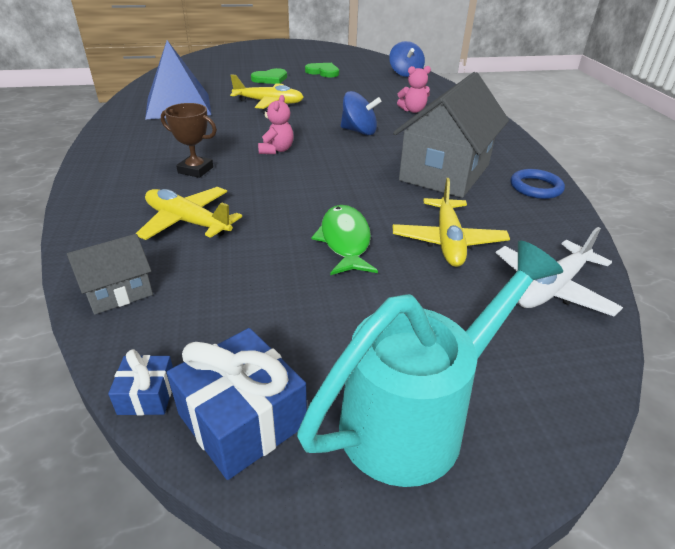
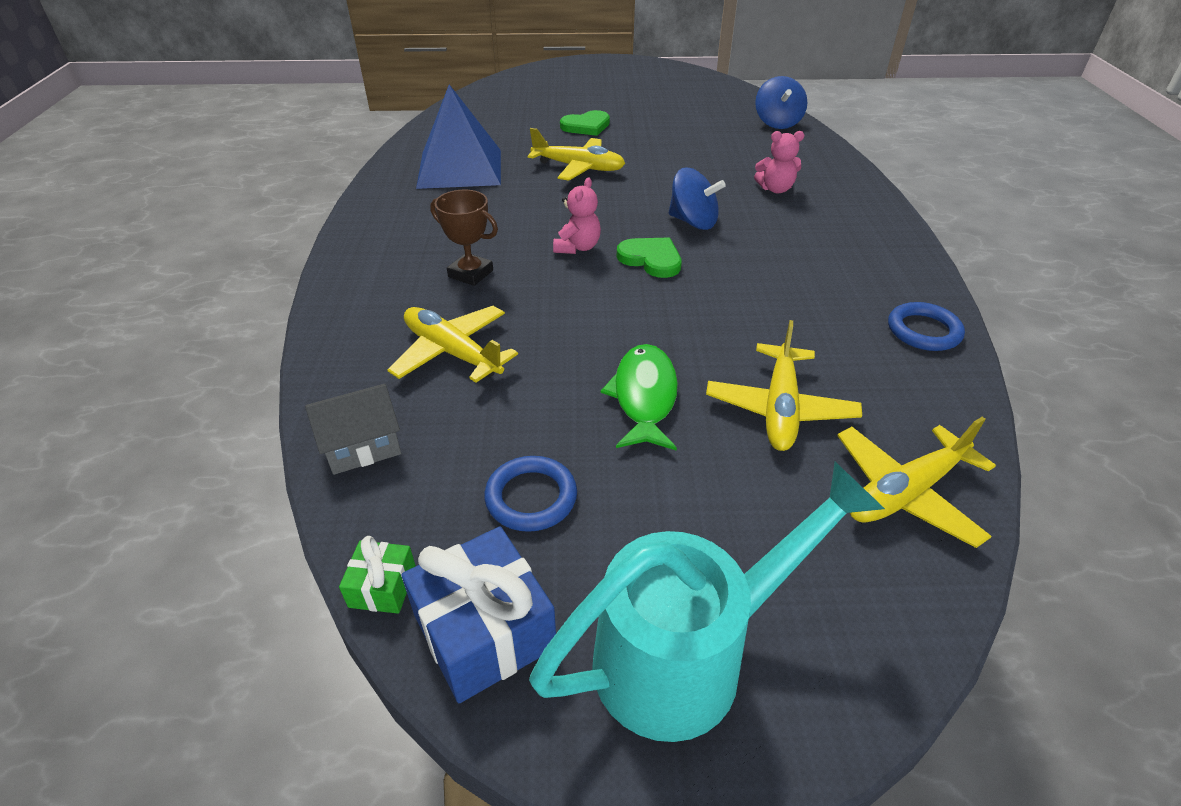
camera: 10 degrees right, 5 degrees up
blue gift [108,349,173,415] -> green gift [339,536,416,614]
green heart [305,63,339,77] -> green heart moved to [617,238,682,278]
grey house [393,72,509,198] -> none
white plane [496,227,623,317] -> yellow plane [837,417,996,548]
none -> blue ring [484,456,577,532]

